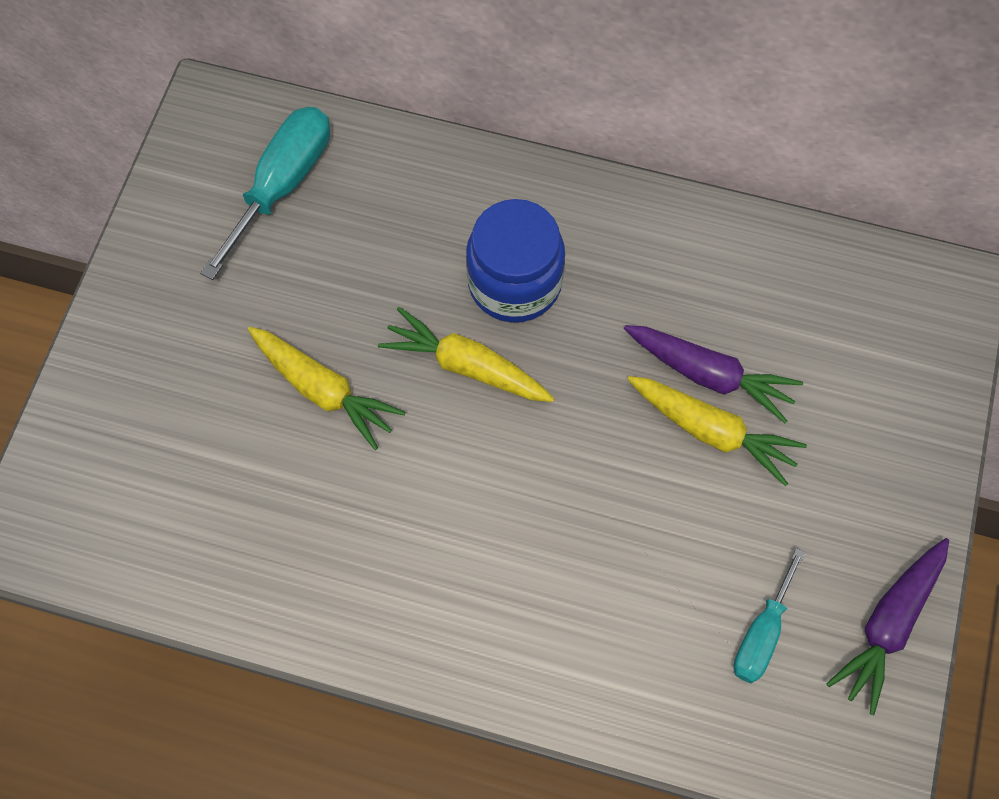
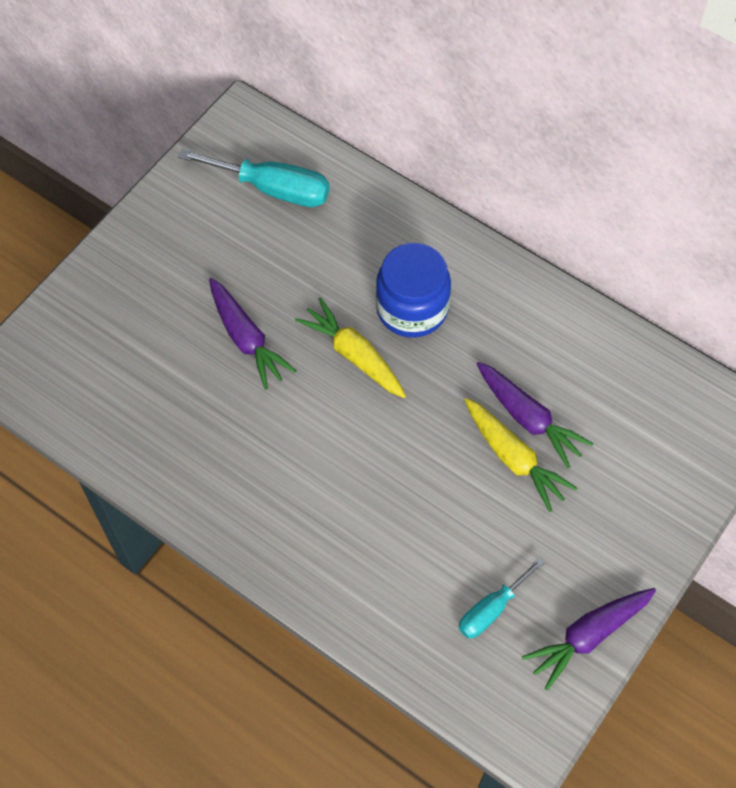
camera: 20 degrees right, 5 degrees down
turquoise screwdriver [200,107,330,280] -> turquoise screwdriver turned 60 degrees clockwise [178,149,330,207]
yellow carrot [248,327,406,450] -> purple carrot [209,278,296,390]

